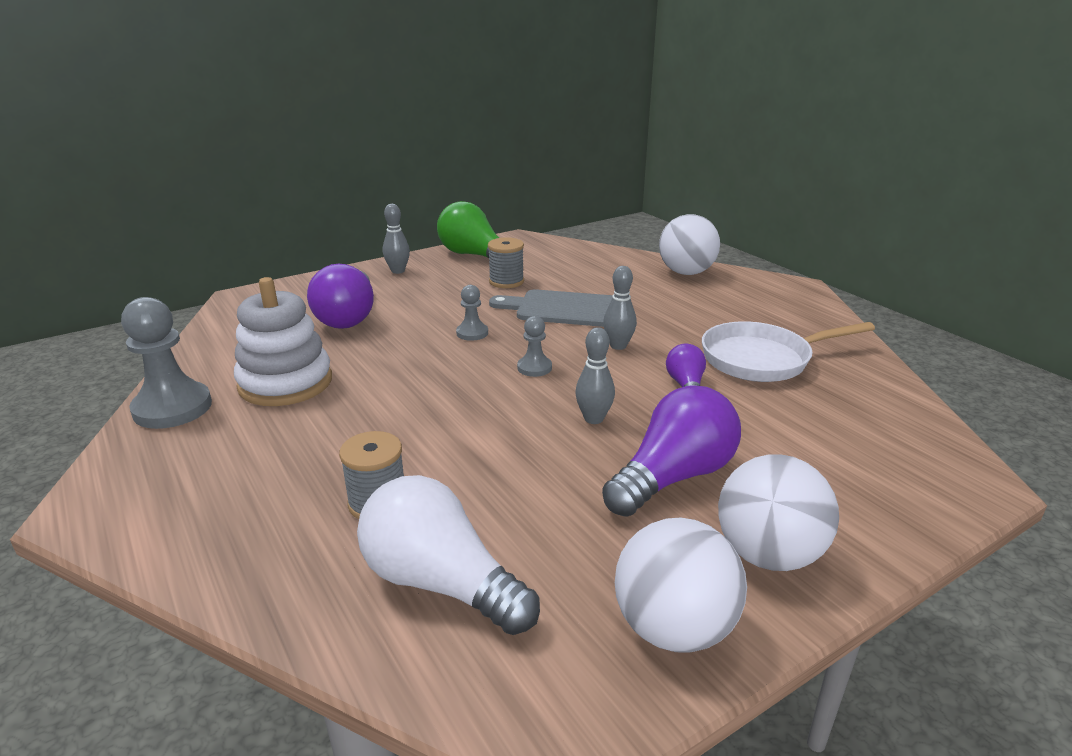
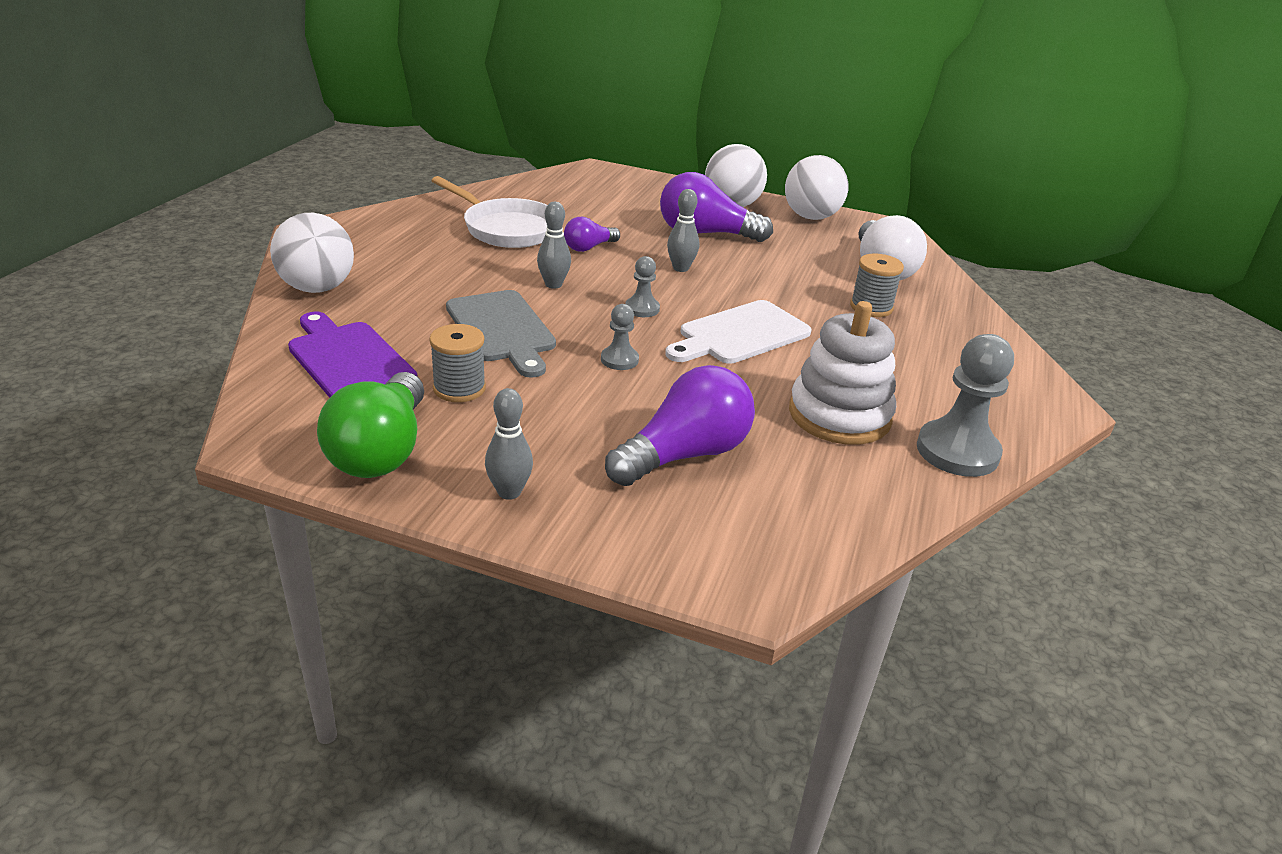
camera: 130 degrees left, 5 degrees up
none -> purple cutting board [288,312,418,398]
none -> white cutting board [665,300,812,364]

